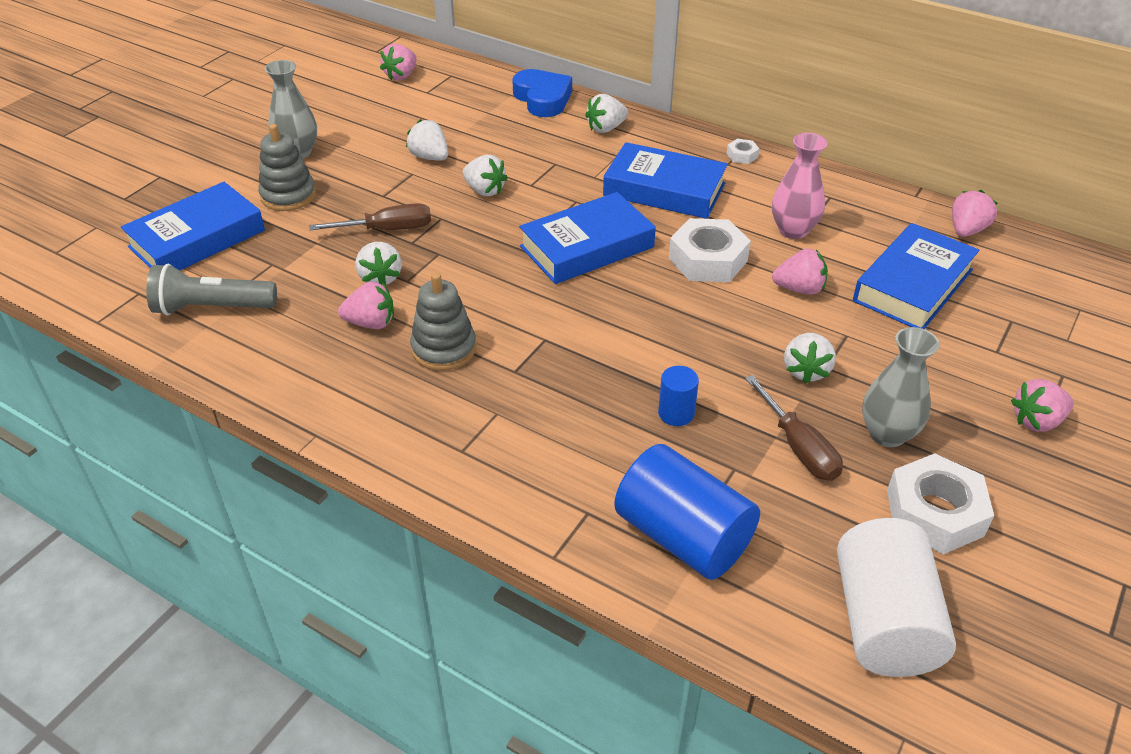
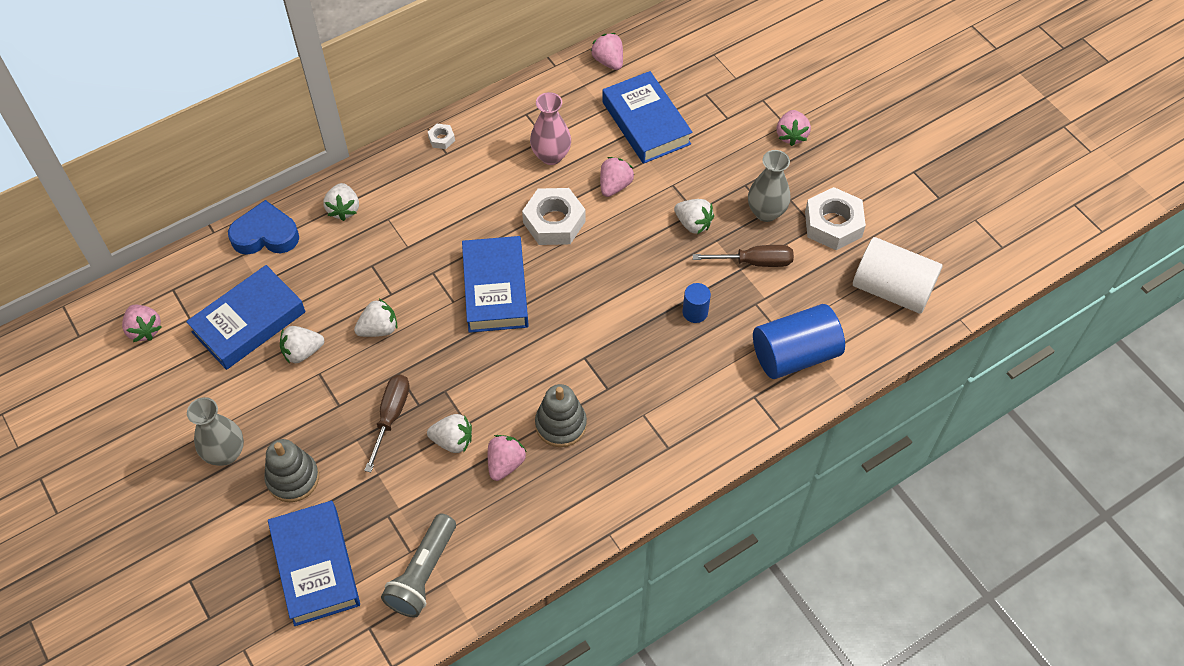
camera: 65 degrees left, 15 degrees up
blue book [603,142,728,219] -> blue book moved to [186,265,306,370]

